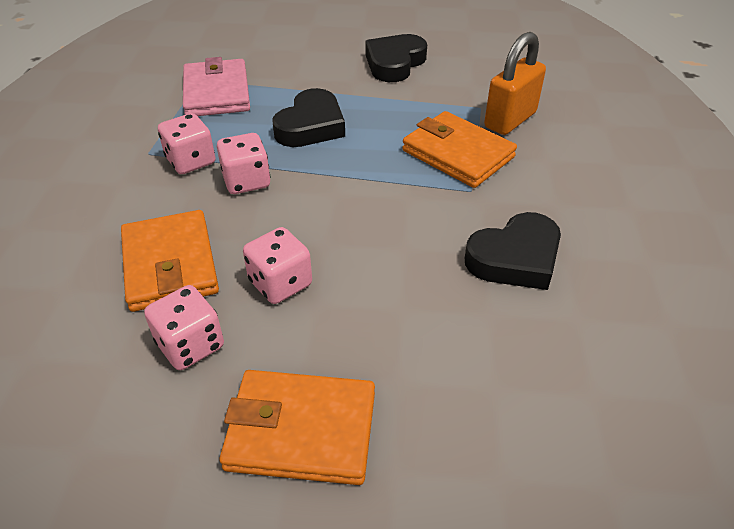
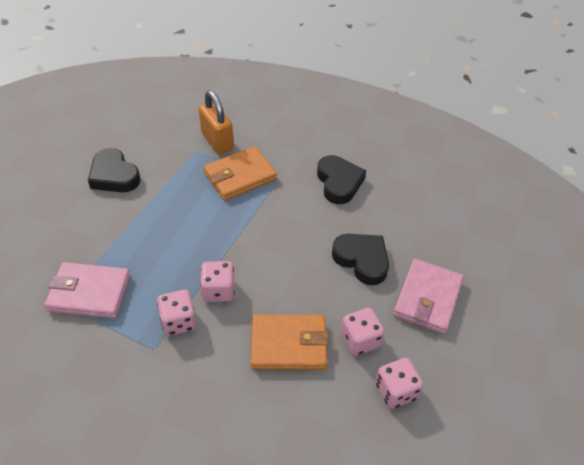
camera: 75 degrees left, 5 degrees up
orange wallet [219,370,375,485] -> pink wallet [393,259,464,334]
pink dice [243,227,312,304] -> pink dice moved to [375,358,423,409]
black heart [272,88,345,147] -> black heart moved to [332,234,389,285]

